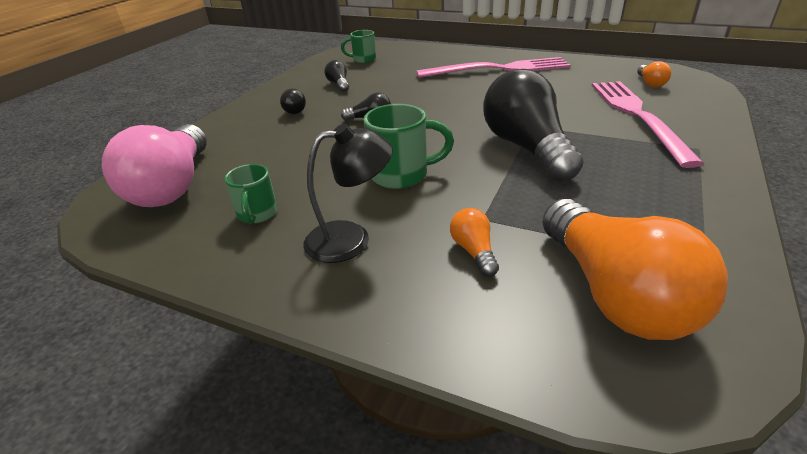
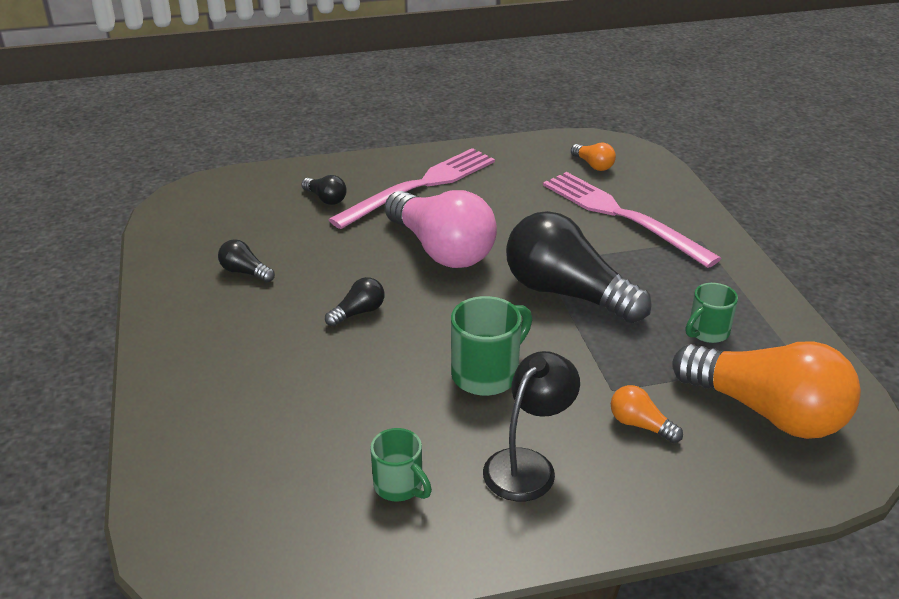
camera: 40 degrees left, 0 degrees up
pink light bulb [102,124,207,207] -> pink light bulb moved to [385,190,497,268]
black light bulb [280,88,306,114] -> black light bulb moved to [301,175,347,205]
green mug [341,30,376,63] -> green mug moved to [686,283,738,343]

